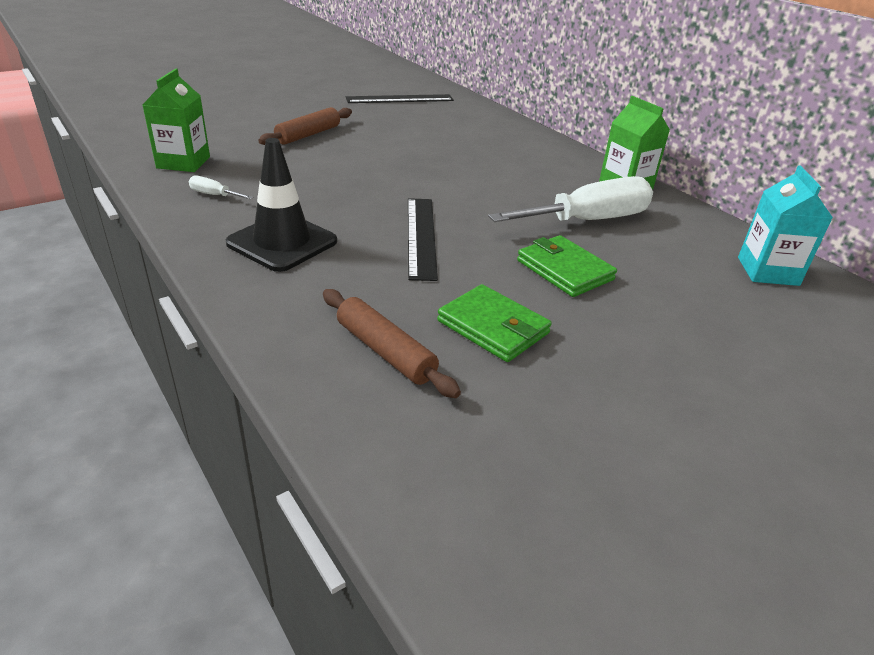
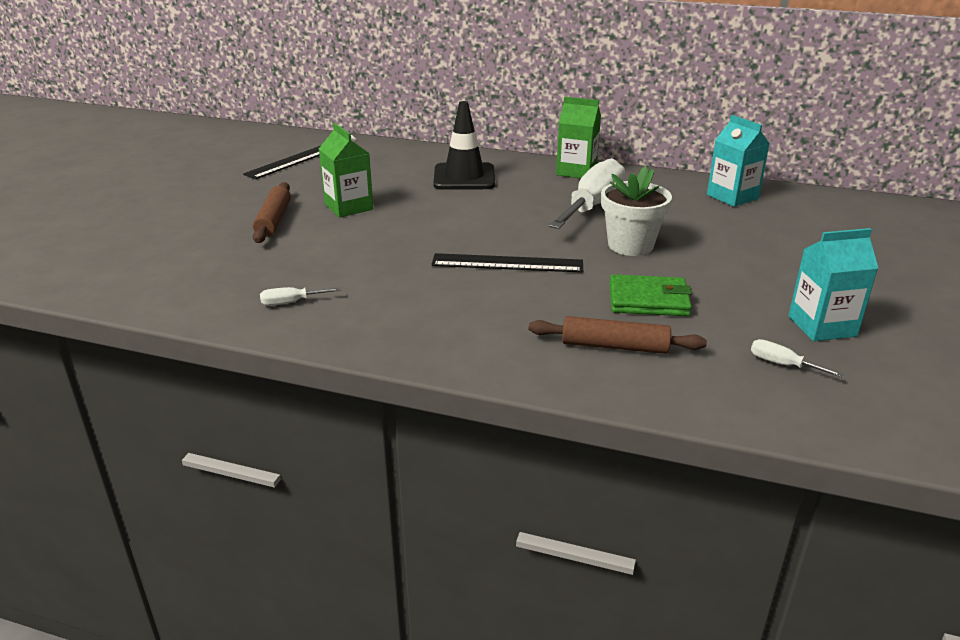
camera: 35 degrees left, 5 degrees down
green carton [142,69,210,172] -> green carton moved to [319,123,373,218]
black traffic cone [226,138,337,272] -> black traffic cone moved to [433,101,495,190]
black ruler [408,198,438,281] -> black ruler turned 45 degrees counterclockwise [431,253,583,273]
green wallet [517,235,617,297] -> white flower pot [601,166,672,256]
none -> white screwdriver [751,339,844,377]
none -> turquoise carton [788,228,878,341]

